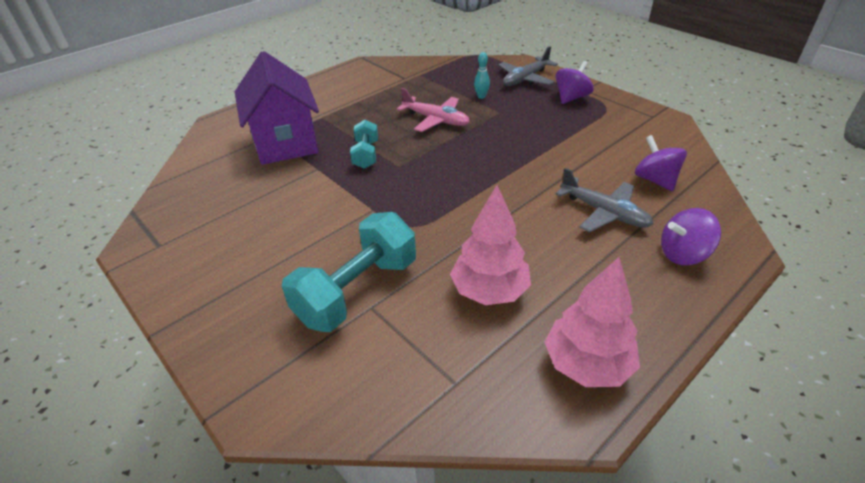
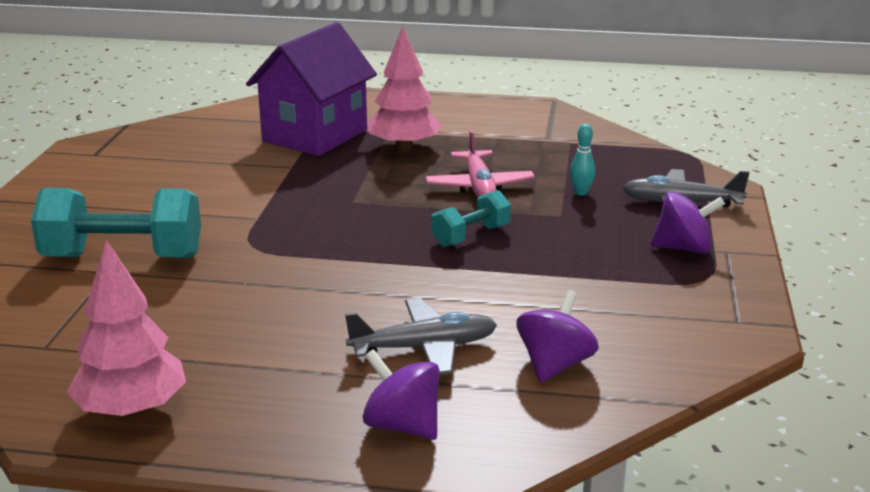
camera: 50 degrees right, 15 degrees down
turquoise dumbbell [350,120,378,169] -> turquoise dumbbell moved to [431,190,511,247]
pink tree [450,185,531,305] -> pink tree moved to [367,26,442,152]
grey plane [555,168,653,232] -> grey plane turned 105 degrees counterclockwise [345,298,497,375]

